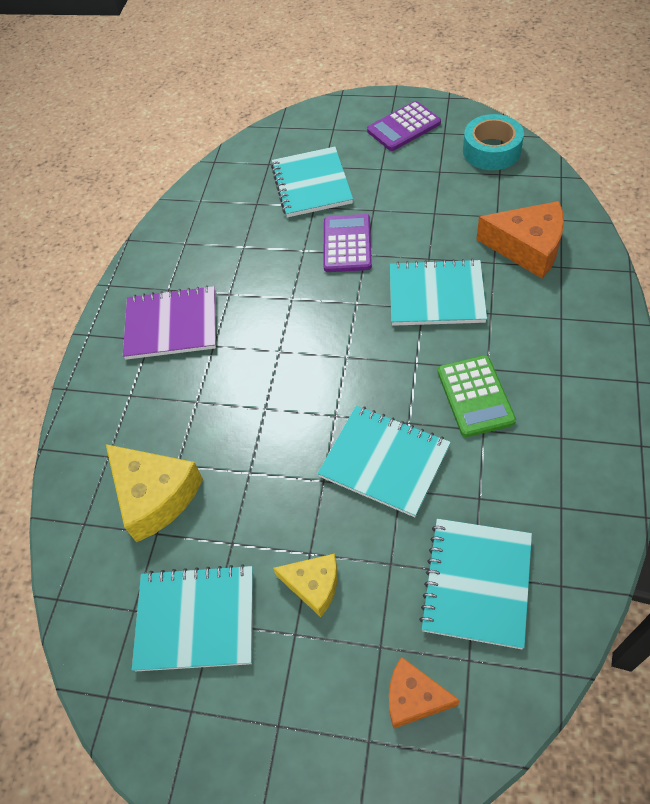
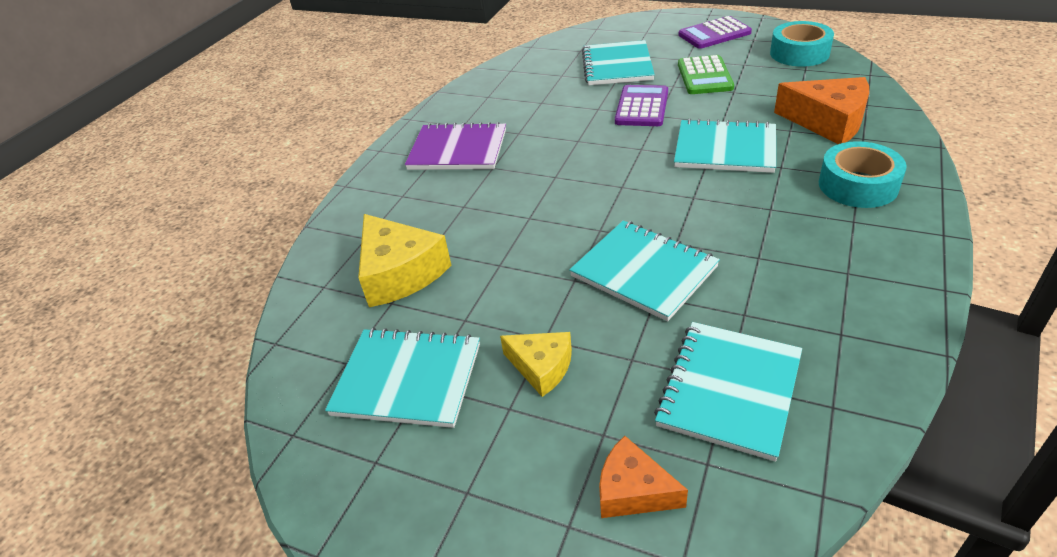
camera: 10 degrees right, 15 degrees down
green calculator [438,355,516,437] -> green calculator moved to [678,55,734,94]
none -> turquoise tape [819,141,907,208]

